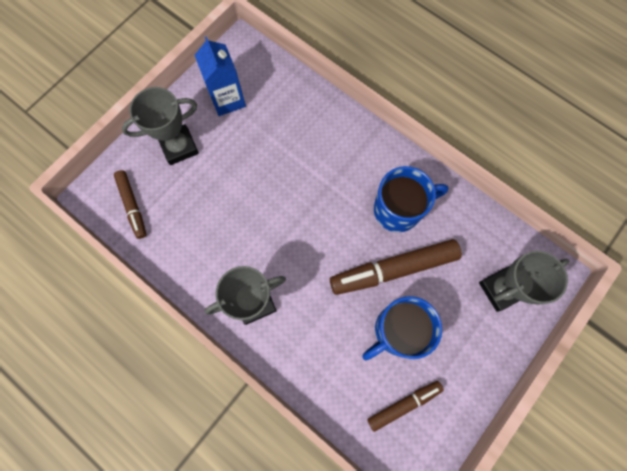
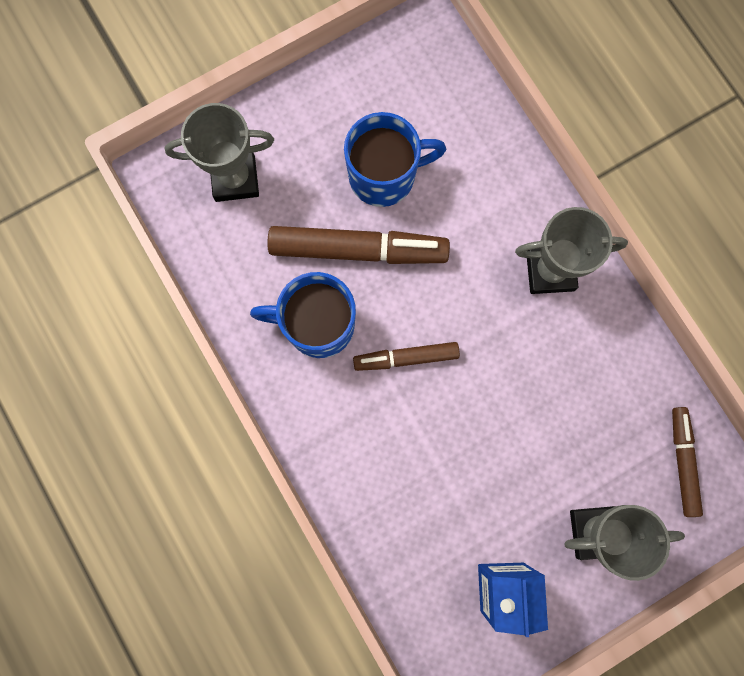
camera: 160 degrees left, 5 degrees up
brown marker [367,381,444,432] -> brown marker moved to [353,342,460,371]

